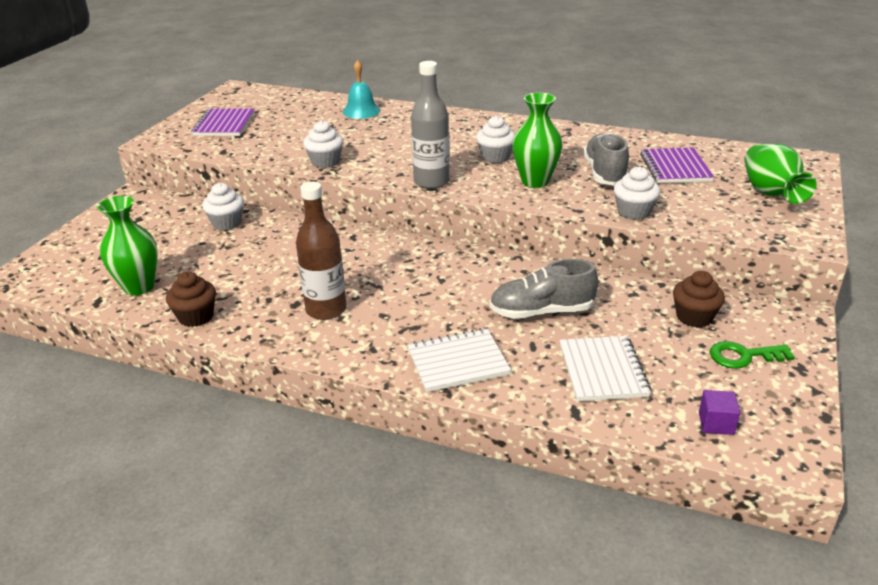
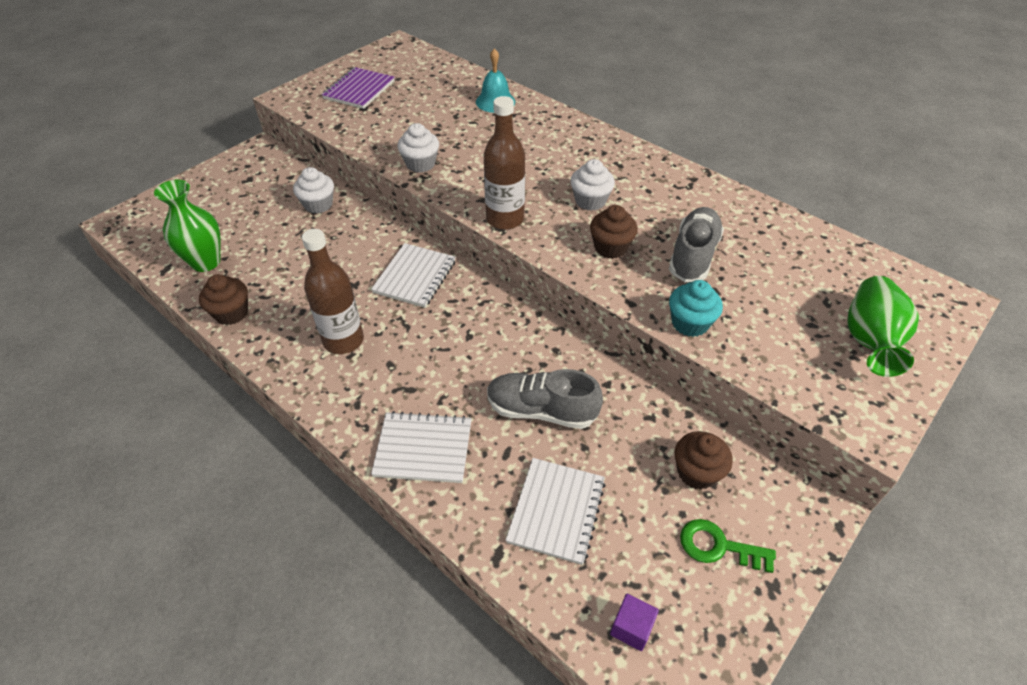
camera: 20 degrees right, 15 degrees up
grey bottle [411,61,450,189] -> brown bottle [484,96,525,230]
green vase [512,92,563,188] -> brown cupcake [590,205,638,259]
white cupcake [614,166,660,220] -> turquoise cupcake [669,280,723,337]
purple notebook [640,147,714,183] -> none
none -> white notebook [371,243,456,308]

